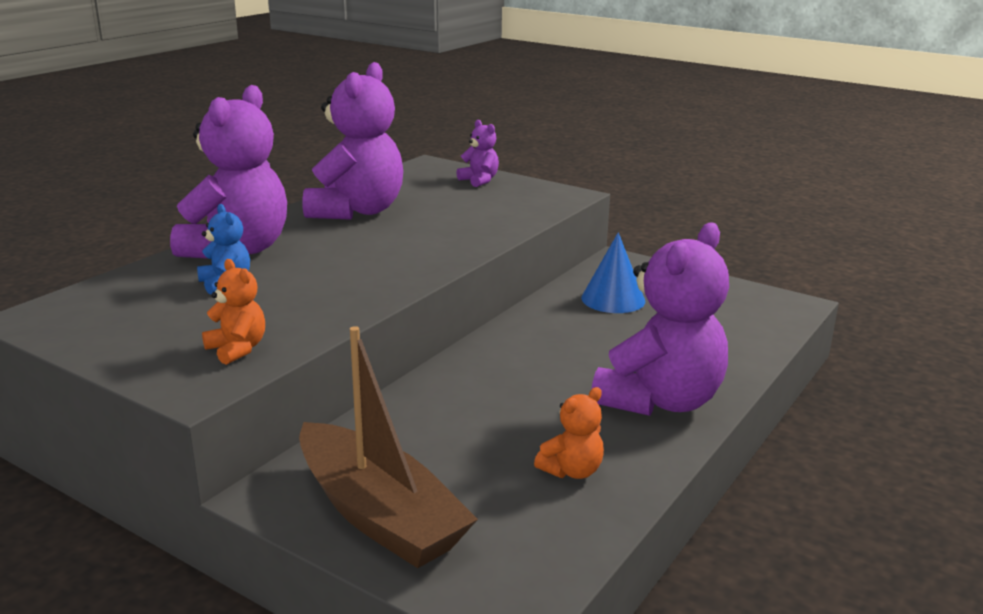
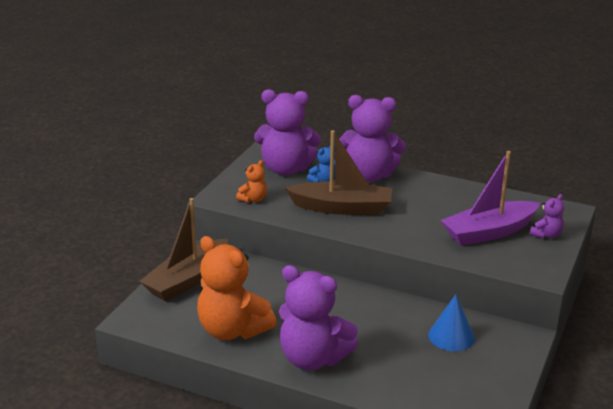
camera: 80 degrees right, 5 degrees up
purple teddy bear [302,62,403,220] -> purple teddy bear moved to [254,89,321,176]
orange teddy bear [534,387,604,479] -> orange teddy bear [197,236,277,340], size x2.21
none -> brown boat [285,130,392,215]
none -> purple boat [441,151,540,246]

